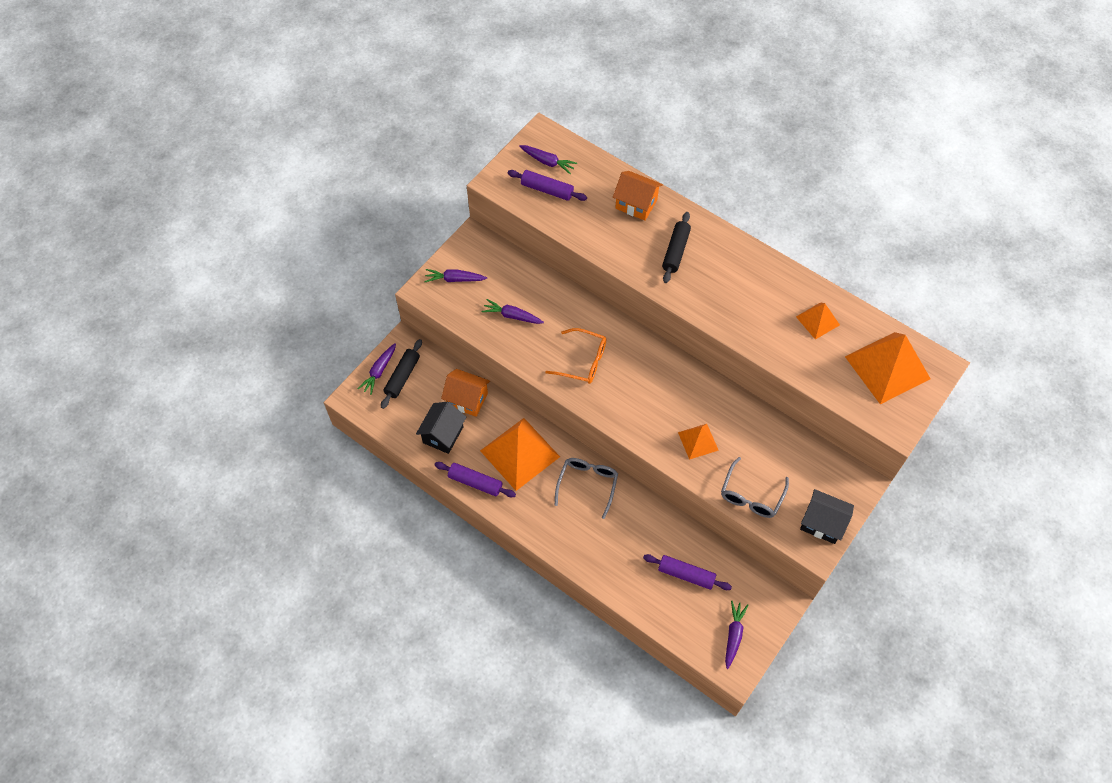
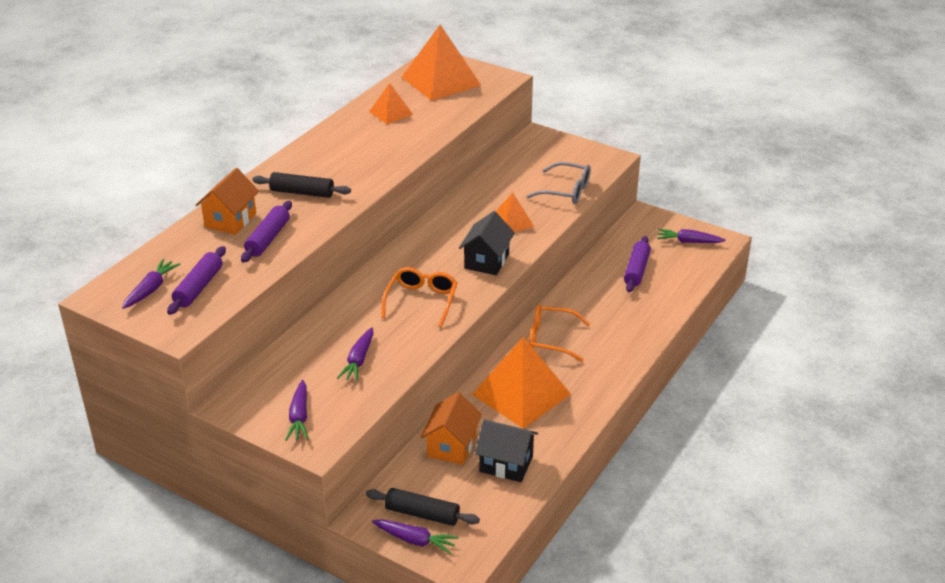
camera: 95 degrees left, 25 degrees down
purple rolling pin [435,462,516,497] -> purple rolling pin moved to [241,201,292,263]
grey glasses [555,458,618,519] -> orange glasses [529,305,591,362]
black house [800,489,854,544] -> black house moved to [459,211,515,275]

